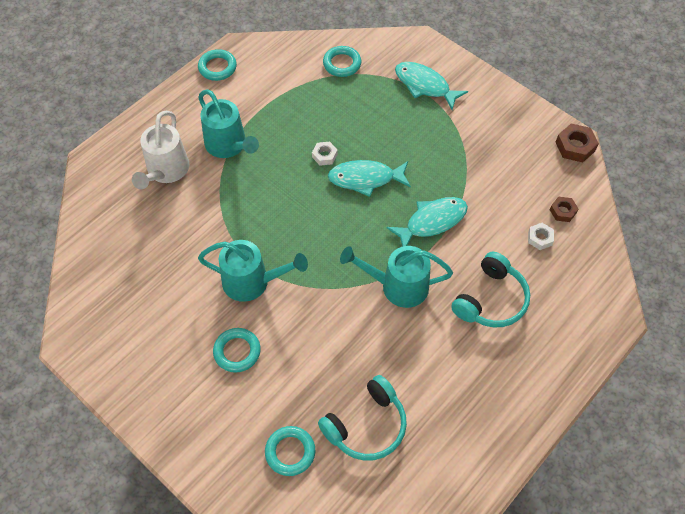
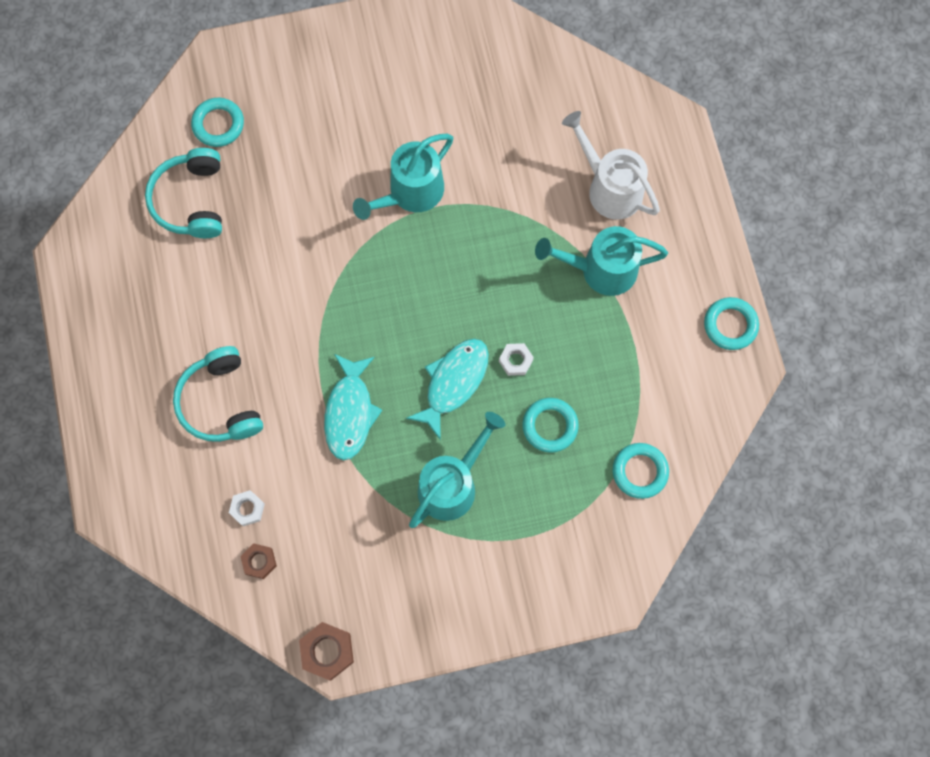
camera: 125 degrees right, 15 degrees up
turquoise ring [213,328,261,373] -> turquoise ring moved to [522,398,579,453]
turquoise watering can [340,246,453,308] -> turquoise watering can moved to [409,412,505,528]
turquoise fish [395,62,468,110] -> none

